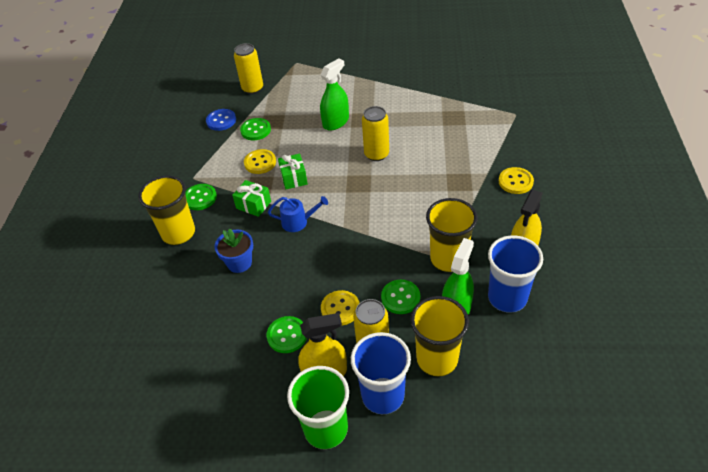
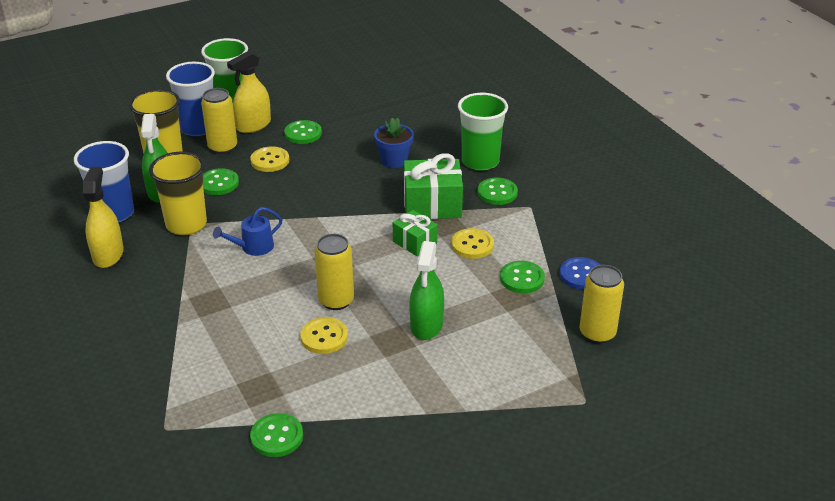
camera: 145 degrees right, 10 degrees down
yellow cup [138,175,195,245] -> green cup [458,93,508,171]
green gift [232,180,271,217] -> green gift [404,153,463,219], size x1.68
blue watering can [268,196,328,232] -> blue watering can moved to [213,207,283,256]
yellow button [499,167,534,194] -> yellow button moved to [300,317,348,354]
none -> green button [250,413,303,457]

